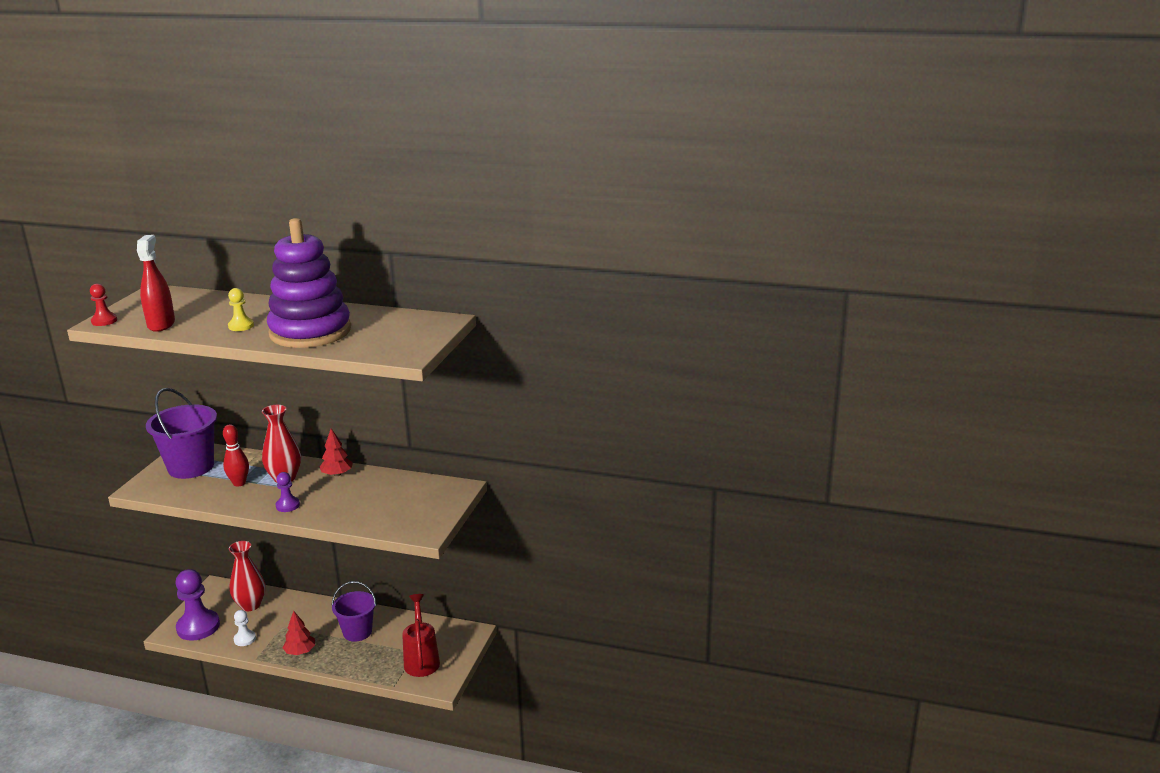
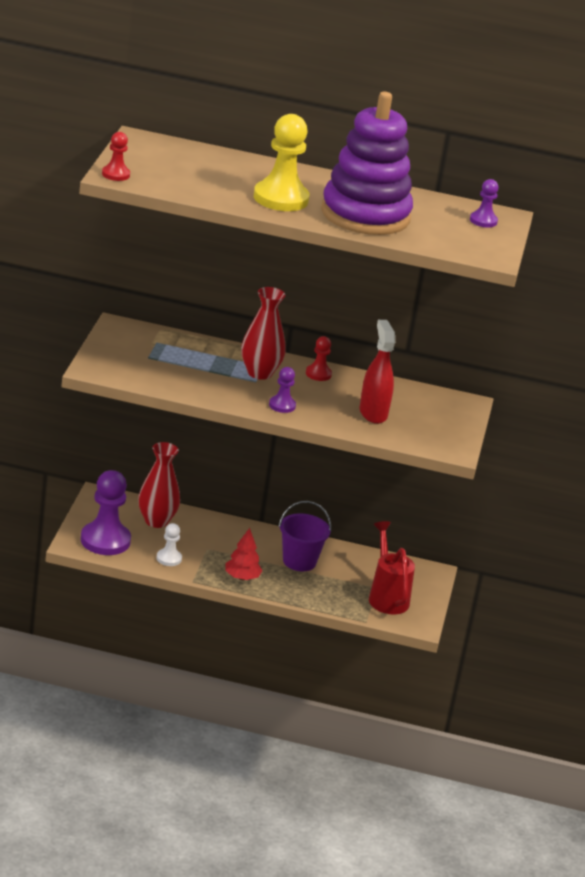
camera: 10 degrees left, 5 degrees up
red spray bottle [137,235,175,332] -> red spray bottle moved to [360,320,395,424]
purple bucket [146,388,217,479] -> none
red bowling pin [223,424,249,487] -> none
yellow pawn [228,288,254,331] -> yellow pawn [254,114,309,211], size x1.97
red tree [320,429,353,476] -> red pawn [306,336,332,381]
none -> purple pawn [470,179,499,228]

